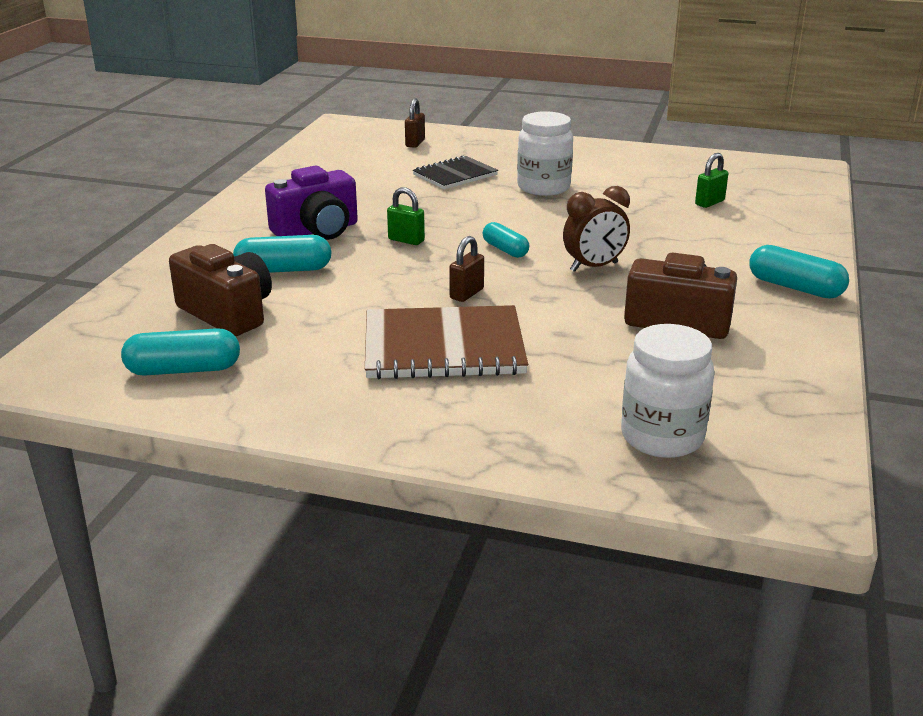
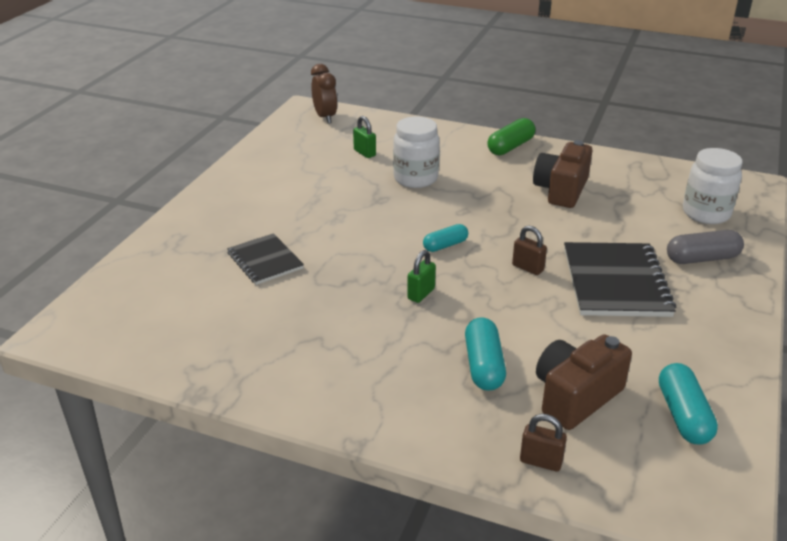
camera: 85 degrees left, 5 degrees up
purple camera [265,166,358,240] -> none
brown notebook [365,305,528,379] -> black notebook [564,242,676,317]
brown padlock [405,98,425,148] -> brown padlock moved to [520,414,567,472]
white jar [517,111,573,196] -> white jar moved to [393,117,439,188]
brown clock [563,186,630,272] -> brown clock moved to [311,64,338,124]
turquoise capsule [749,245,849,299] -> green capsule [487,118,535,155]
none -> grey capsule [667,230,744,264]

